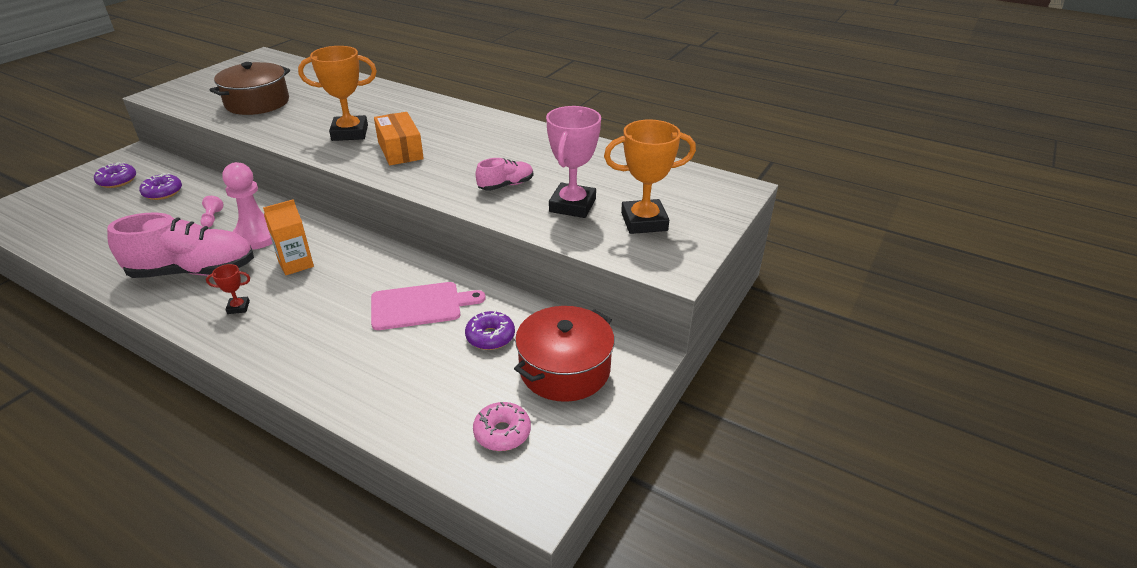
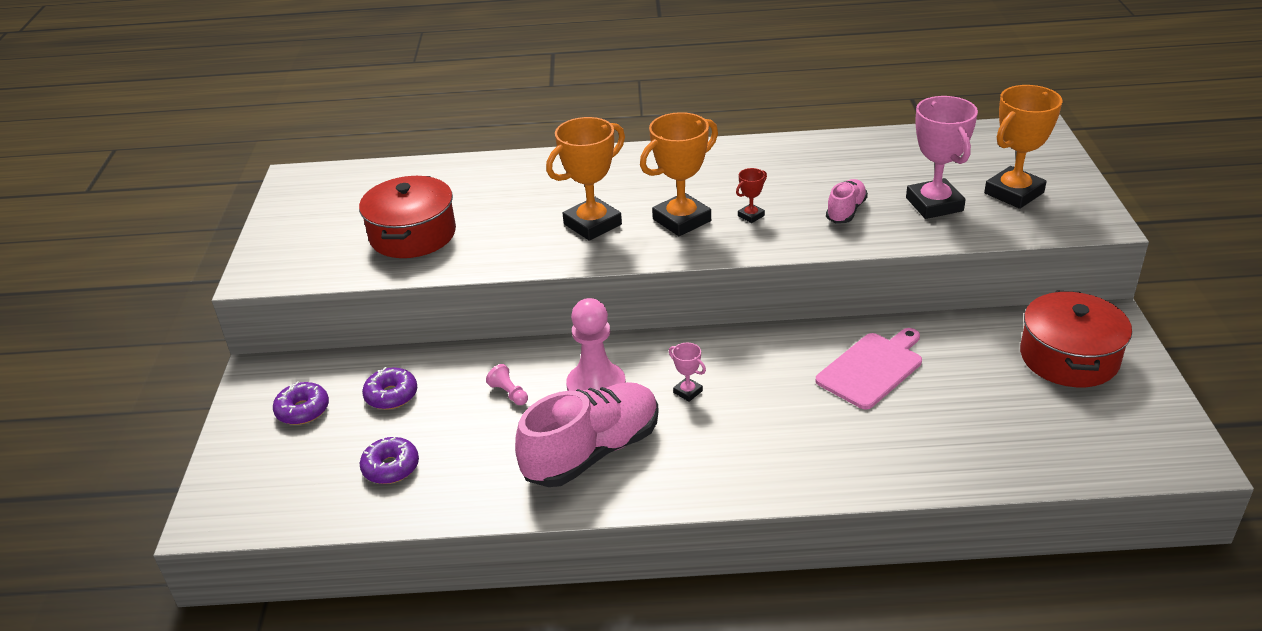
camera: 30 degrees left, 0 degrees up
red trophy [206,264,250,314] -> red trophy moved to [736,168,767,223]
brown pot [210,62,290,115] -> red pot [359,176,456,258]
orange carton [263,199,314,275] -> pink trophy [669,343,706,402]
orange box [374,112,424,165] -> orange trophy [640,112,718,236]
purple donut [465,310,515,350] -> purple donut moved to [360,436,419,484]
pink donut [473,402,531,451] -> none

